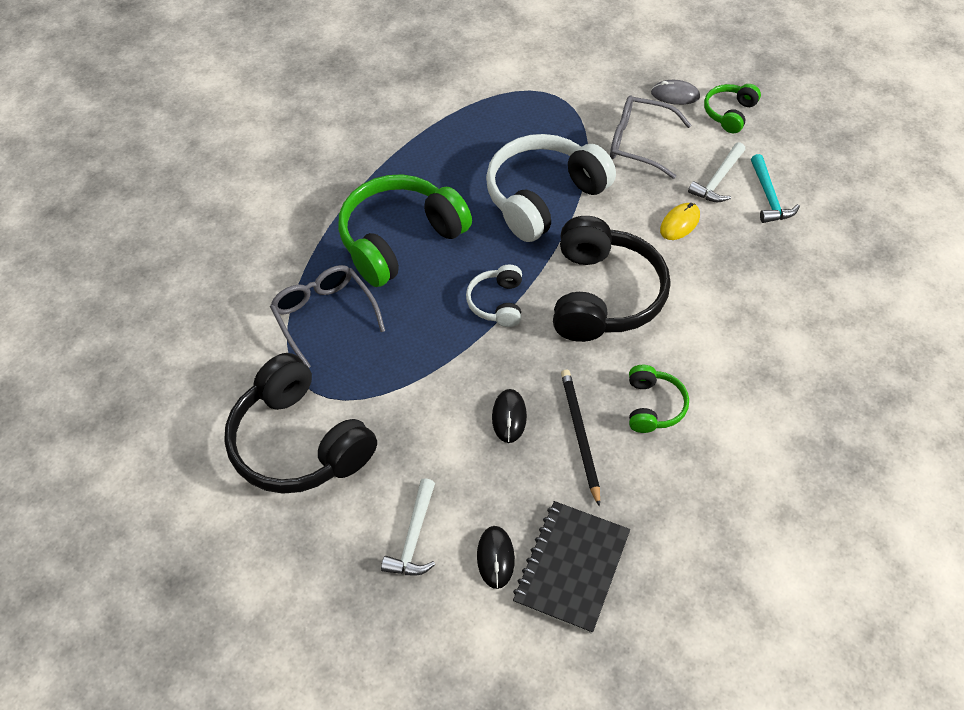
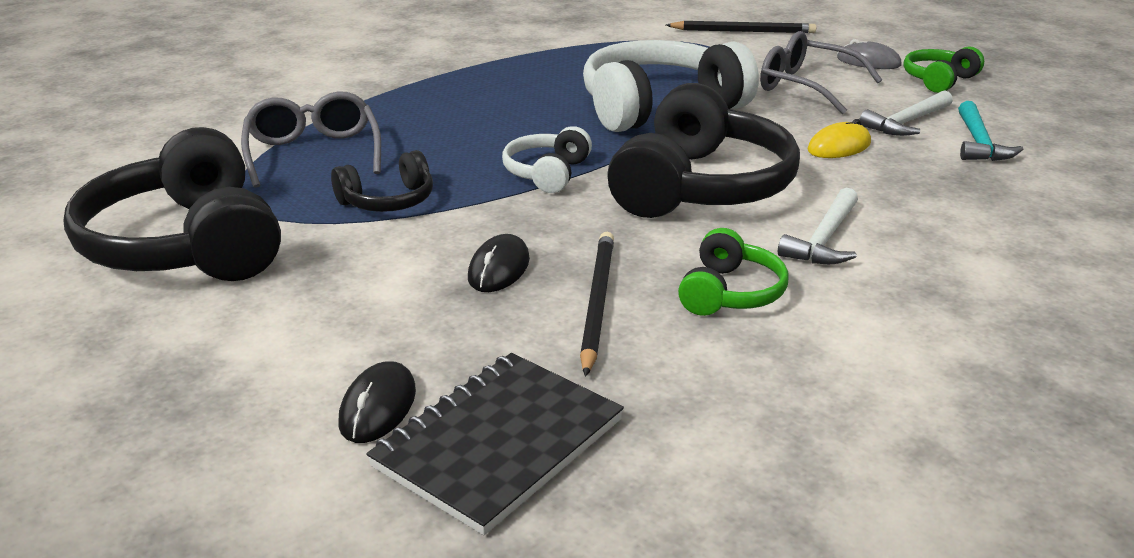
camera: 15 degrees right, 25 degrees down
green headphones [338,174,472,287] -> none
white hammer [381,478,435,576] -> white hammer moved to [778,188,858,264]
none -> black headphones [331,150,433,212]
none -> black pencil [666,21,816,33]

